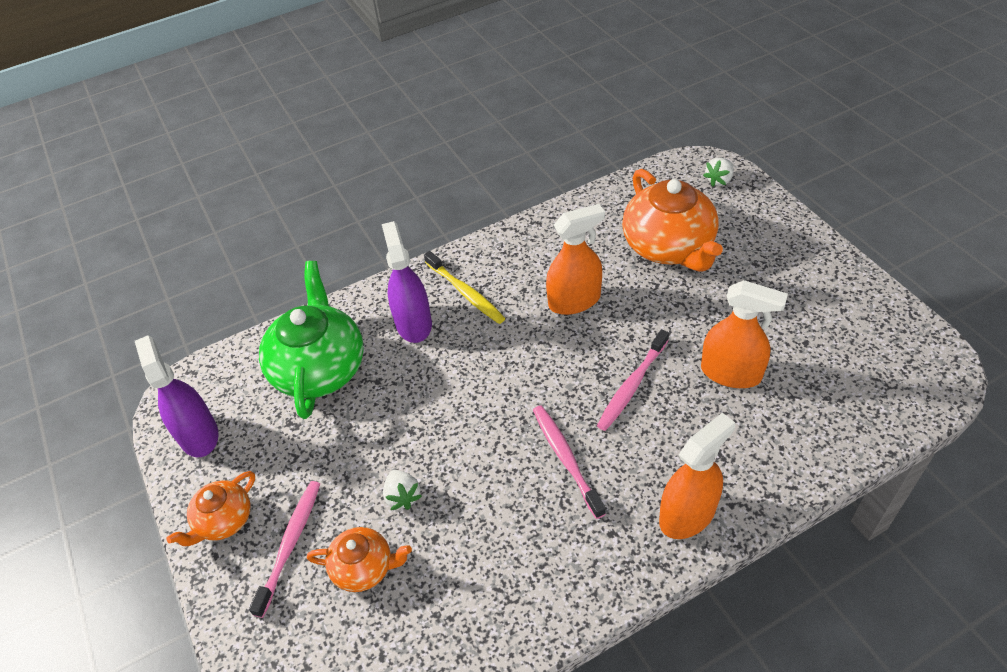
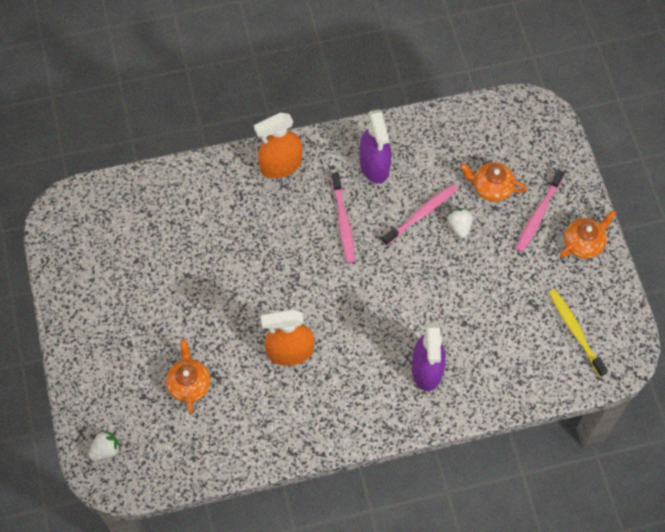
camera: 170 degrees left, 15 degrees up
purple spray bottle [135,335,219,457] -> purple spray bottle moved to [360,109,391,184]
green teapot [259,261,364,419] -> none
yellow toothbrush [424,251,505,324] -> yellow toothbrush moved to [549,289,608,377]
pink toothbrush [597,329,669,431] -> pink toothbrush moved to [382,184,458,246]
orange teapot [622,169,723,272] -> orange teapot [166,339,211,414], size x0.53
orange spray bottle [701,280,788,388] -> none

